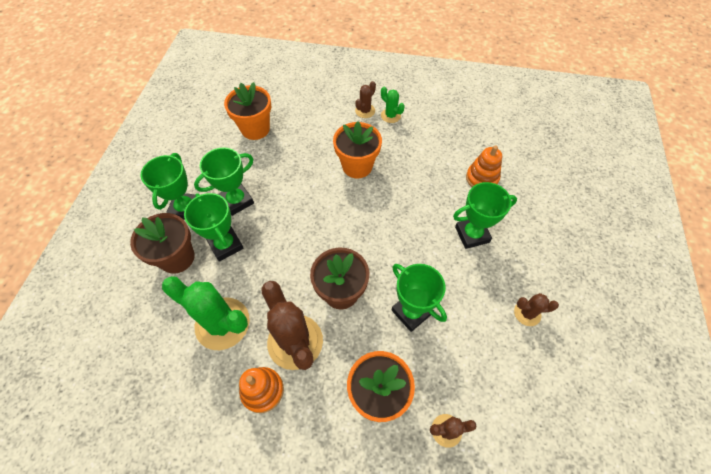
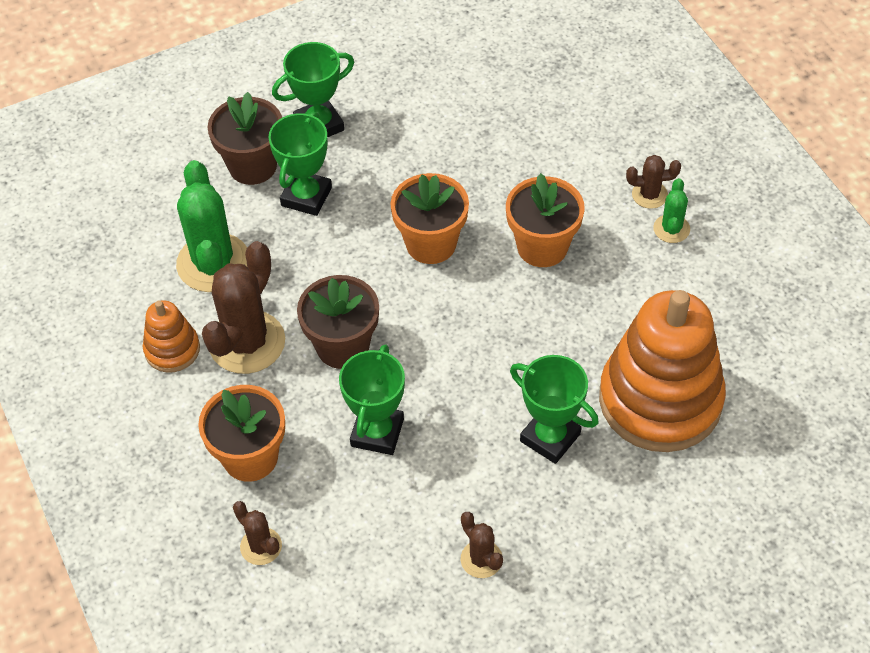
camera: 55 degrees right, 5 degrees down
green trophy [194,147,254,216] -> none
orange flower pot [224,82,271,140] -> orange flower pot moved to [390,173,469,264]
orange stacking toy [466,145,502,187] -> orange stacking toy [599,290,726,452], size x2.14

